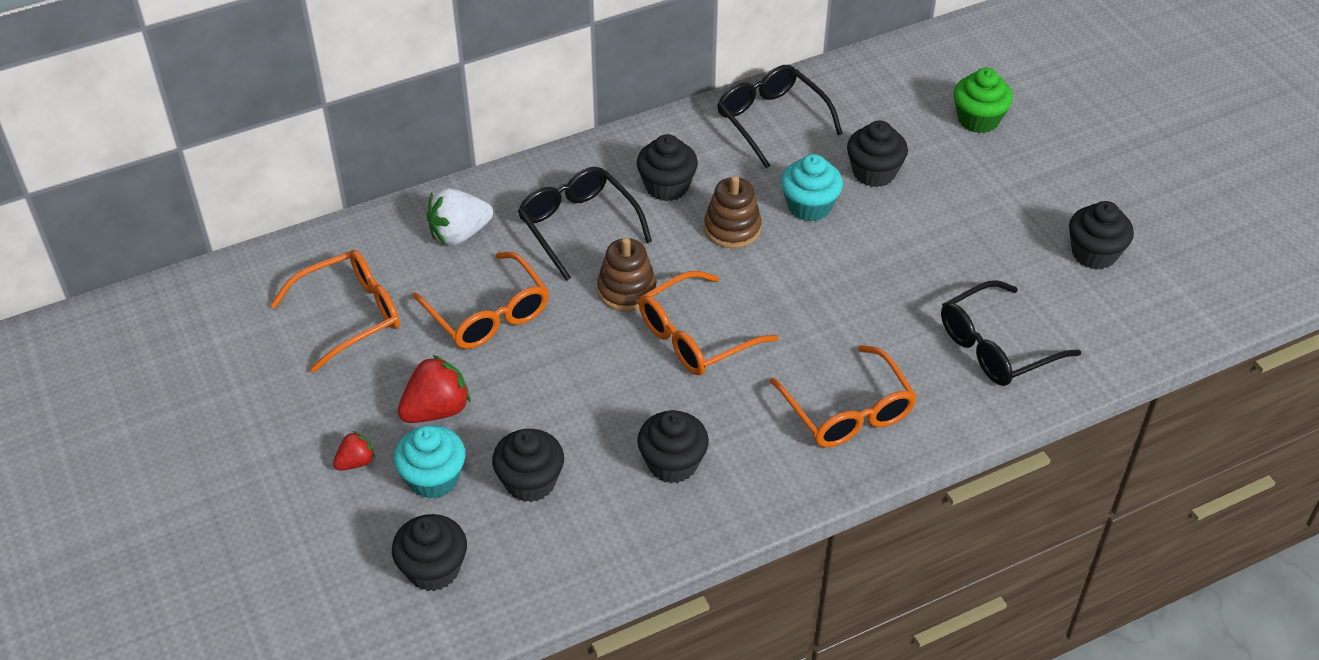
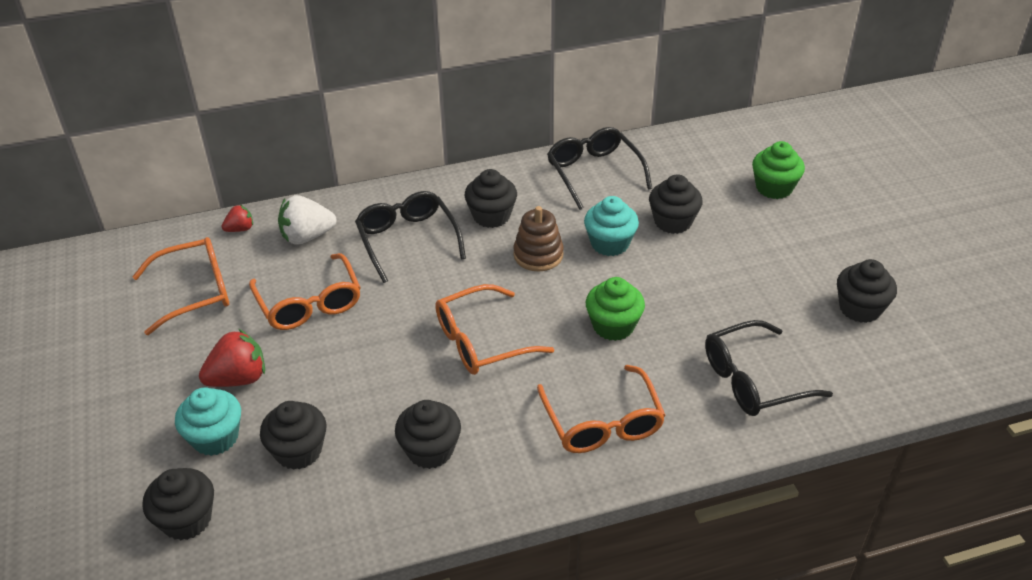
camera: 10 degrees right, 5 degrees down
red strawberry [333,431,375,470] -> red strawberry moved to [221,205,253,232]
brown stacking toy [597,237,657,312] -> none
none -> green cupcake [586,277,645,341]

